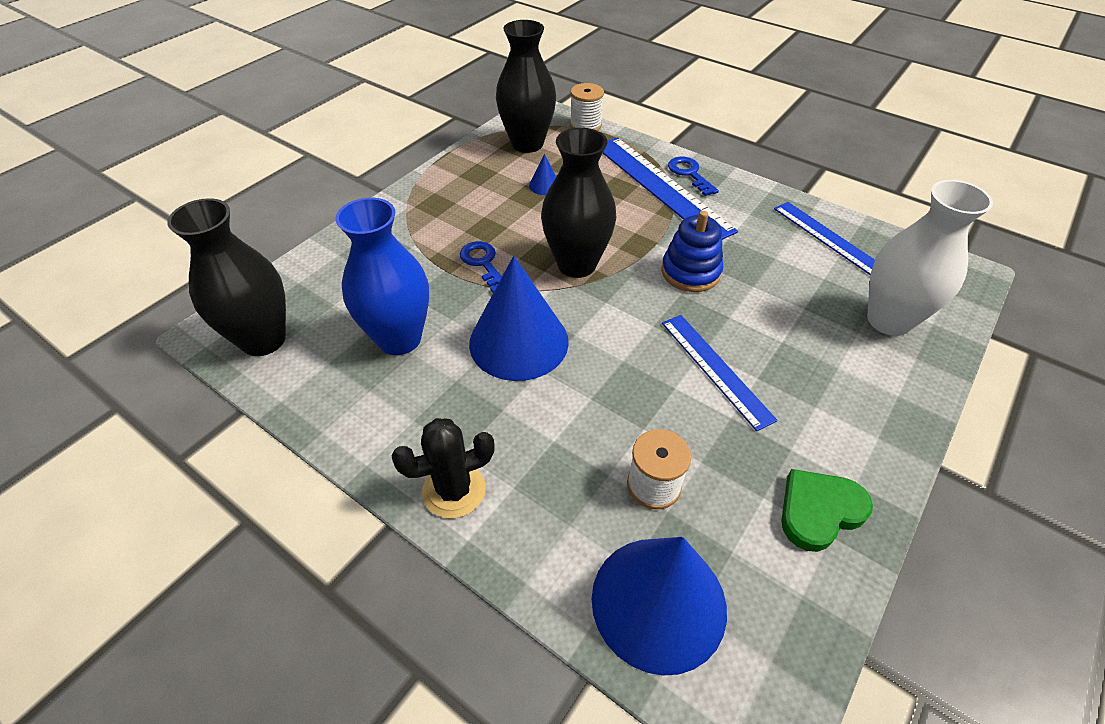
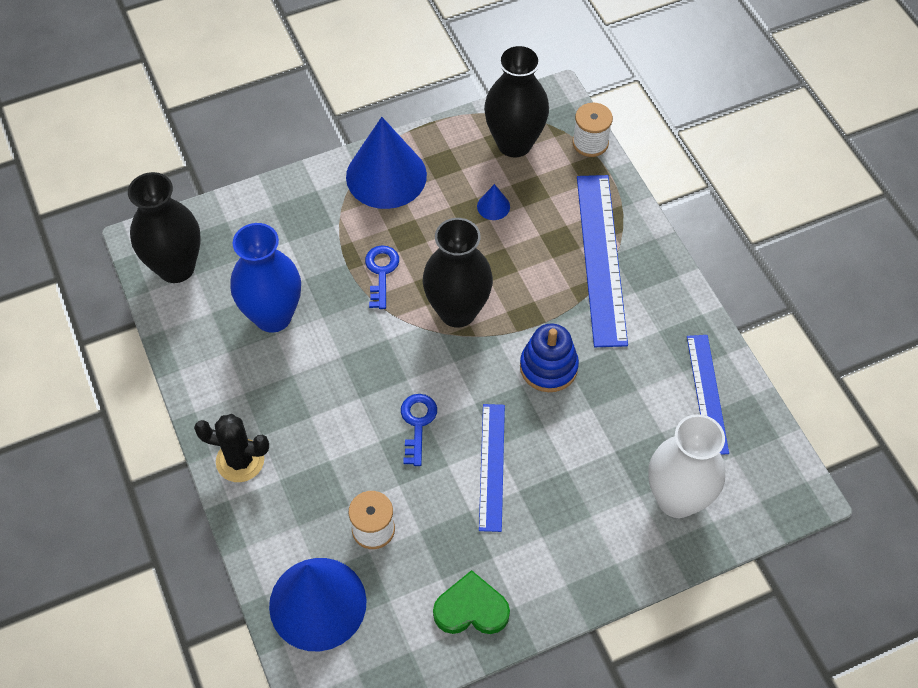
camera: 30 degrees right, 10 degrees up
blue cone [469,256,569,381] -> blue cone moved to [346,117,427,209]
blue key [668,157,719,196] -> blue key moved to [401,394,437,466]

